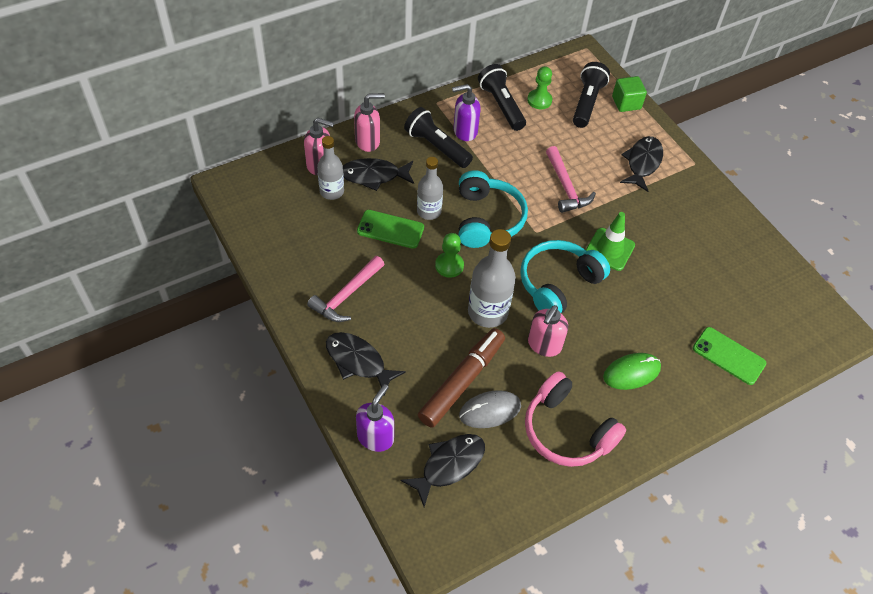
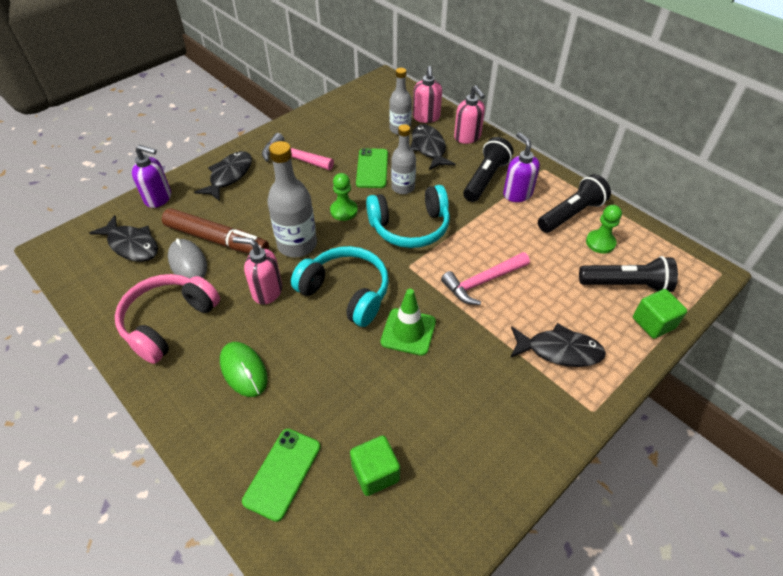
camera: 80 degrees right, 5 degrees down
none -> green cube [350,435,400,496]

